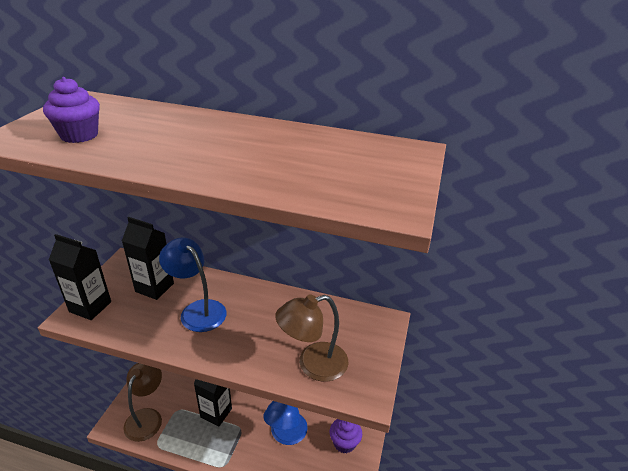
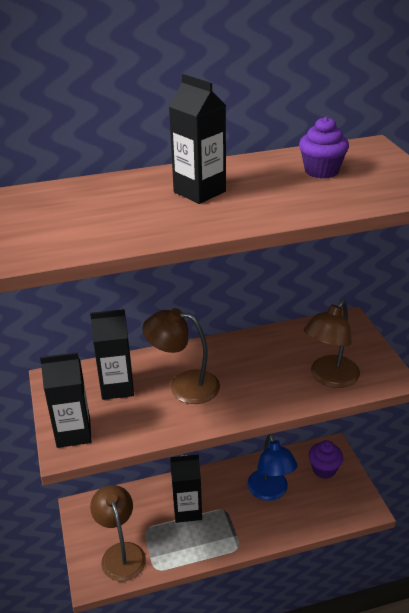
camera: 30 degrees left, 0 degrees up
purple cupcake [43,77,100,143] -> purple cupcake moved to [299,116,349,178]
blue lamp [159,238,226,332] -> brown lamp [142,308,220,404]
none -> black carton [169,74,226,204]

